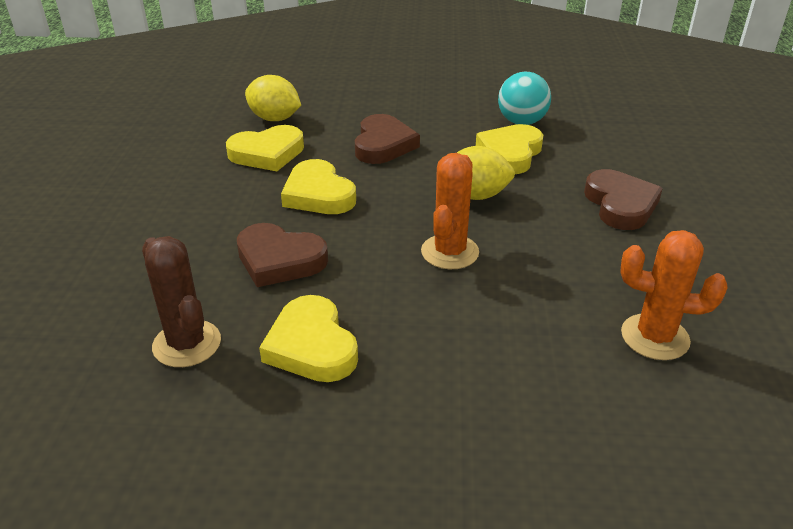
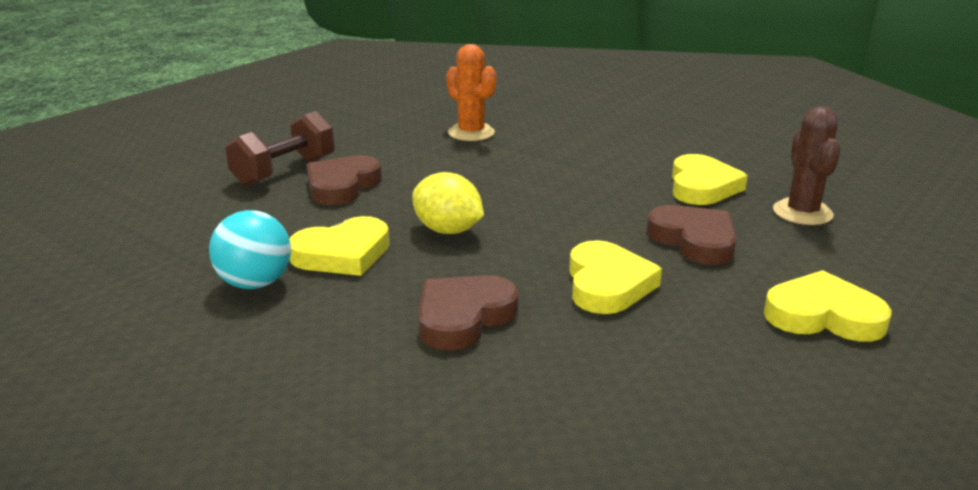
camera: 145 degrees left, 10 degrees down
yellow heart [226,125,304,171] -> yellow heart moved to [764,270,892,342]
yellow lemon [245,75,301,121] -> none
orange cactus [421,153,479,269] -> none
none -> brown dumbbell [225,111,335,186]

